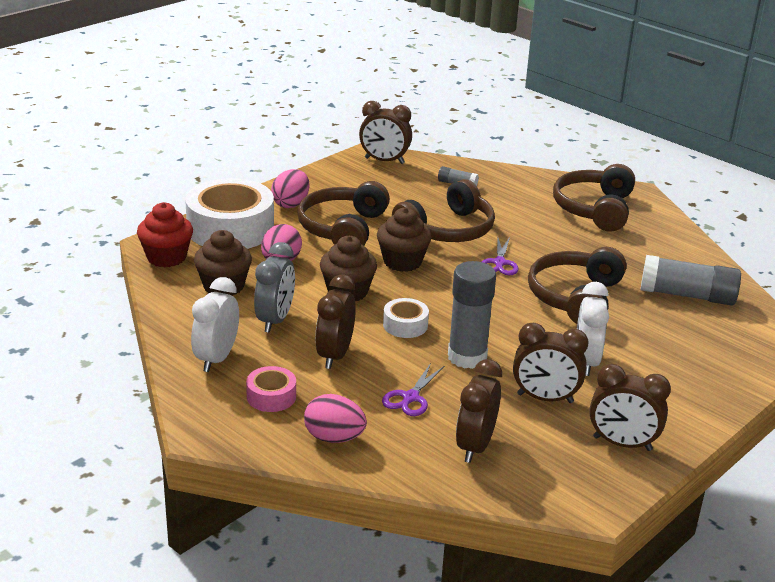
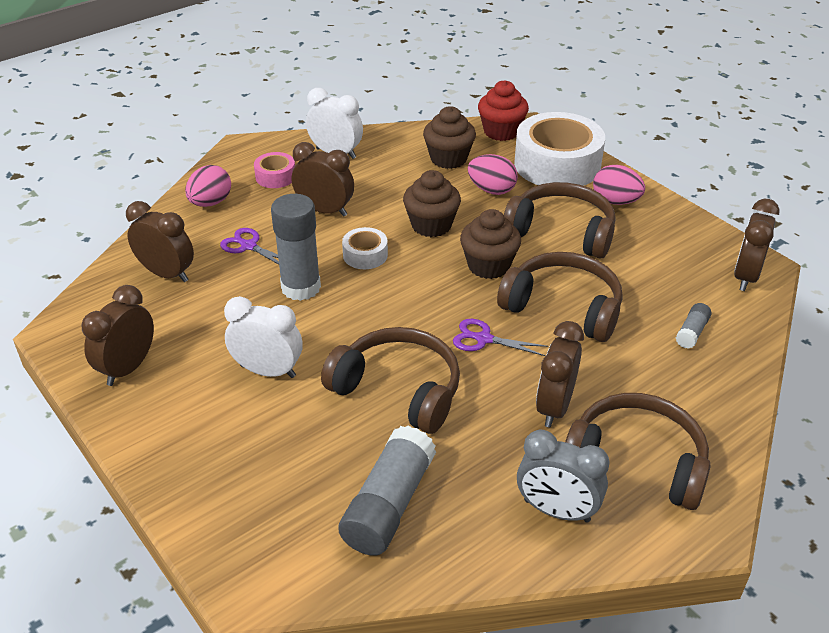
camera: 100 degrees right, 10 degrees up
grey clock [254,242,295,333] -> grey clock moved to [517,430,610,523]
brown headphones [392,179,495,242] -> brown headphones turned 150 degrees clockwise [497,252,622,342]
brown clock [513,323,589,403] -> brown clock moved to [536,321,584,427]

